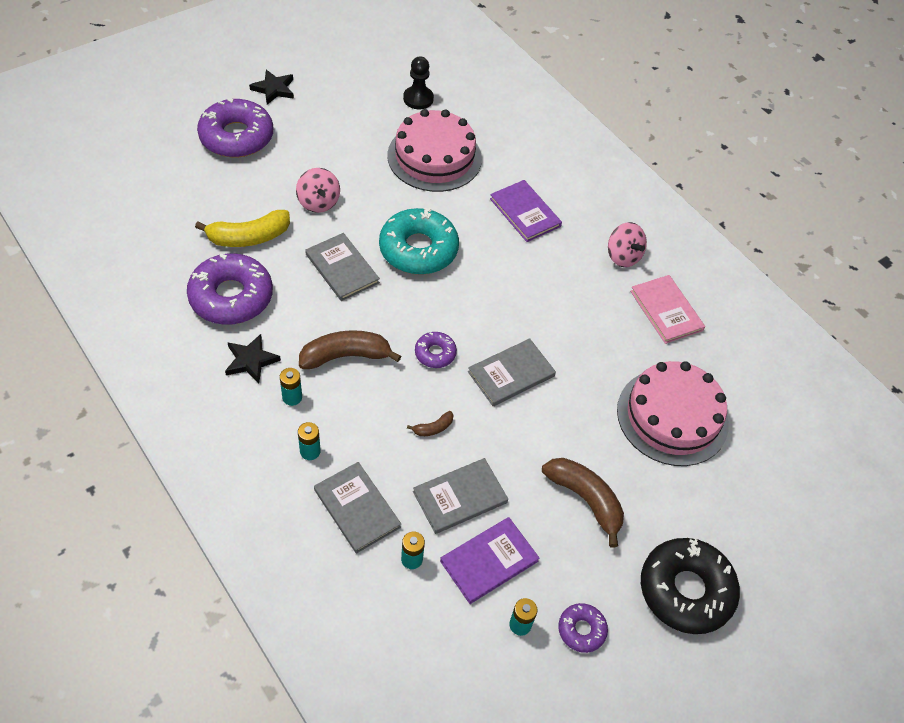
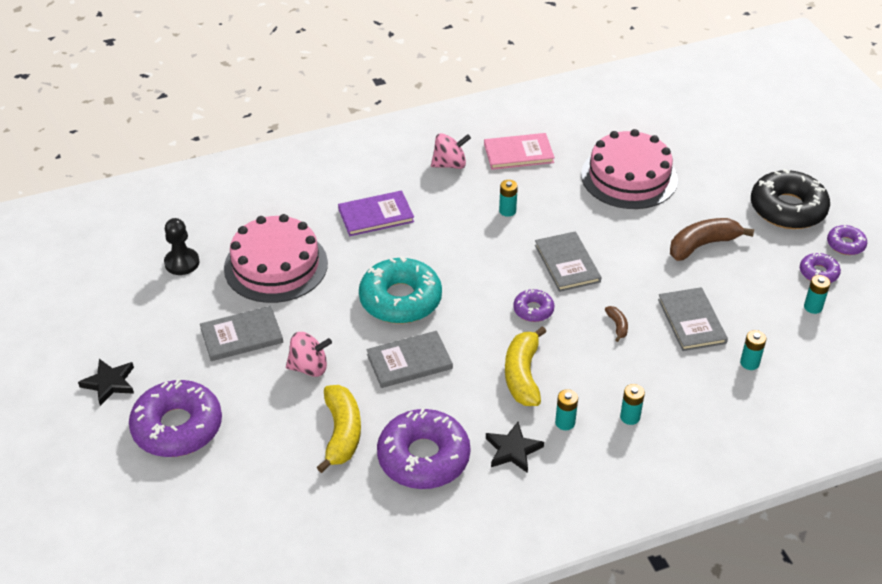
camera: 70 degrees left, 10 degrees down
brown banana [299,330,401,369] -> yellow banana [505,326,546,406]
grey book [314,462,401,554] -> grey book moved to [200,306,283,361]
purple book [440,517,540,604] -> none
none -> turquoise battery [499,180,518,217]
none -> purple donut [827,225,867,255]

